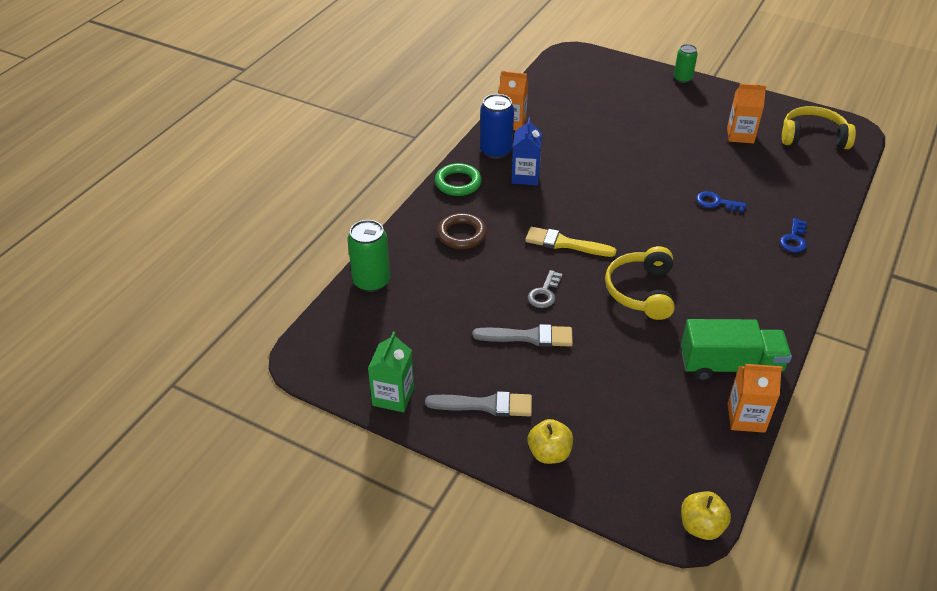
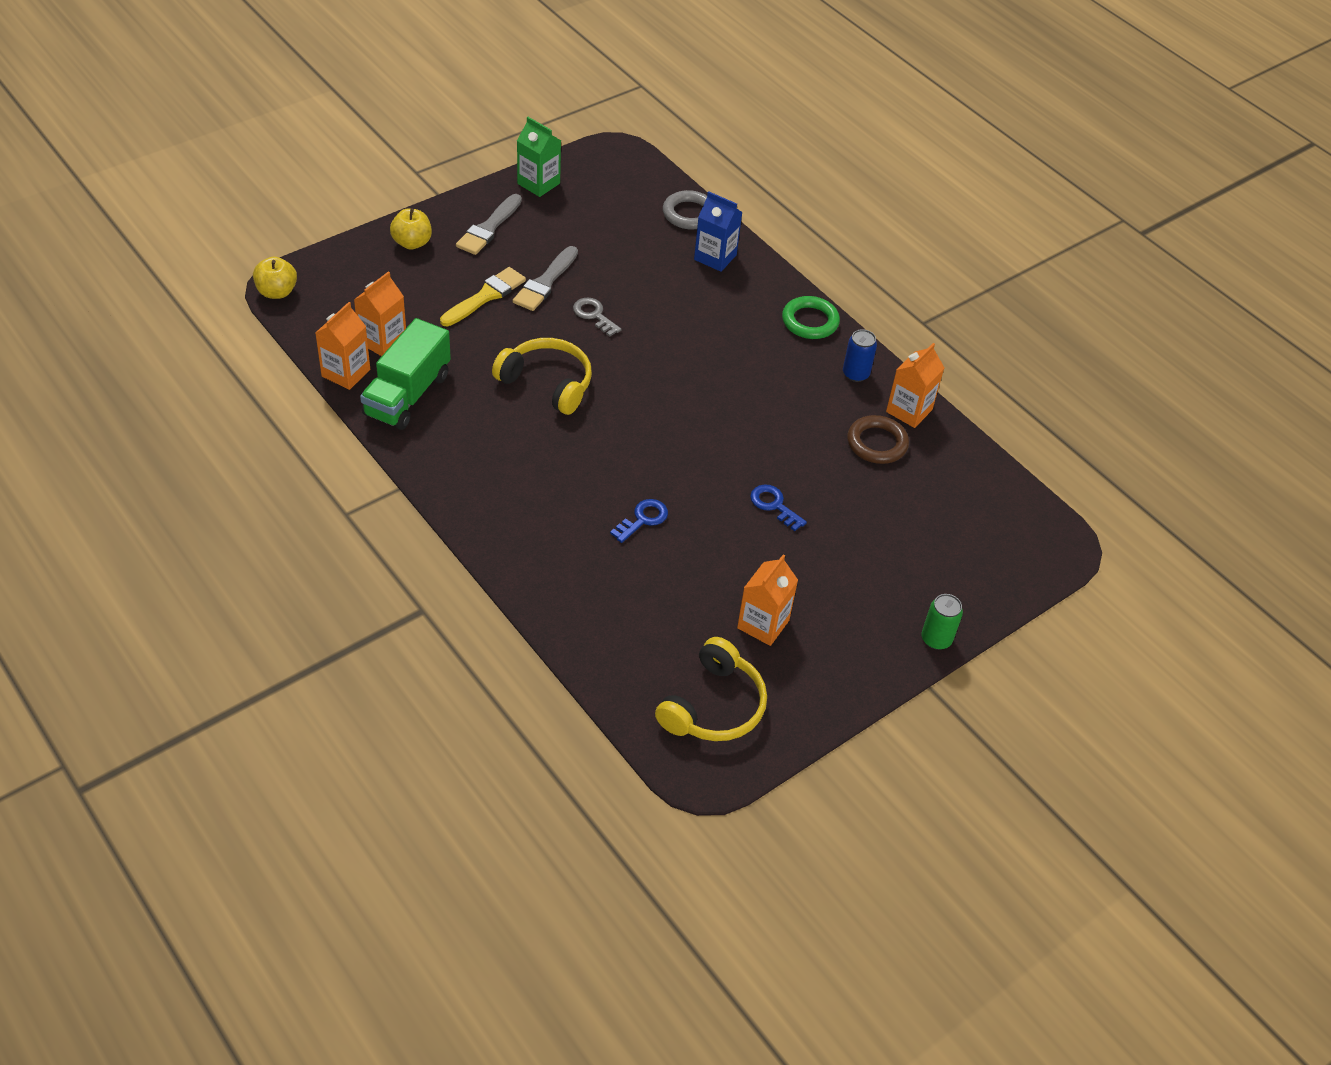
camera: 110 degrees right, 5 degrees up
green can [348,220,390,292] -> grey ring [663,190,707,230]
brown ring [437,213,487,249] -> brown ring moved to [847,415,909,464]
blue can [480,94,514,159] -> blue can [843,329,877,382], size x0.65
blue carton [511,117,542,185] -> blue carton moved to [694,191,743,272]
yellow brush [525,227,616,257] -> yellow brush moved to [440,267,526,326]
blue key [780,218,807,252] -> blue key moved to [750,484,807,531]
none -> orange carton [354,271,406,356]

